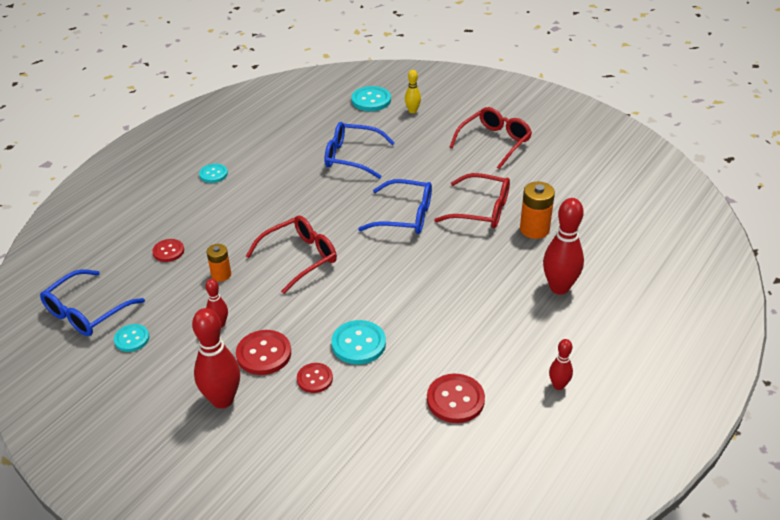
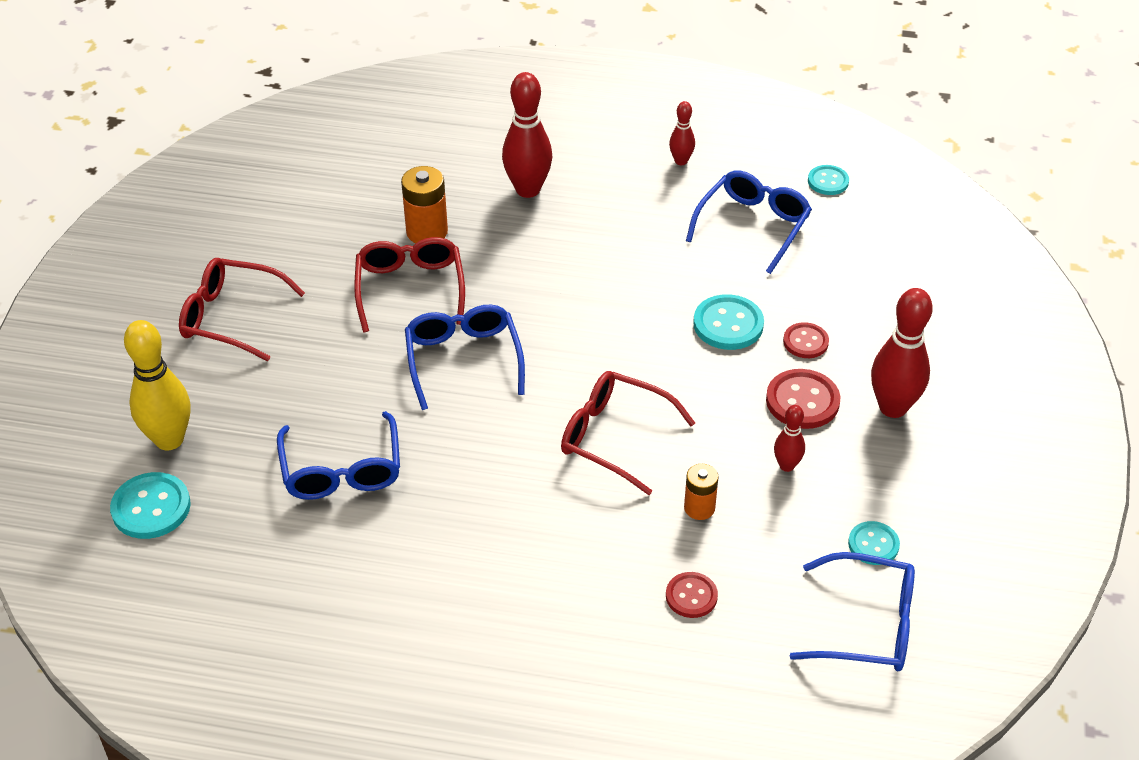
camera: 115 degrees left, 5 degrees up
turquoise button [199,164,228,183] -> turquoise button moved to [808,165,849,195]
yellow bowling pin [405,70,421,113] -> yellow bowling pin [124,320,190,451], size x1.89
red button [427,374,485,423] -> blue glasses [686,170,812,274]

